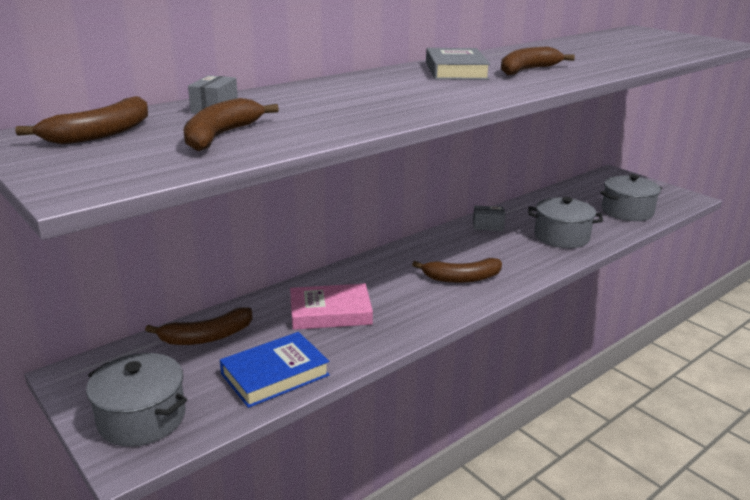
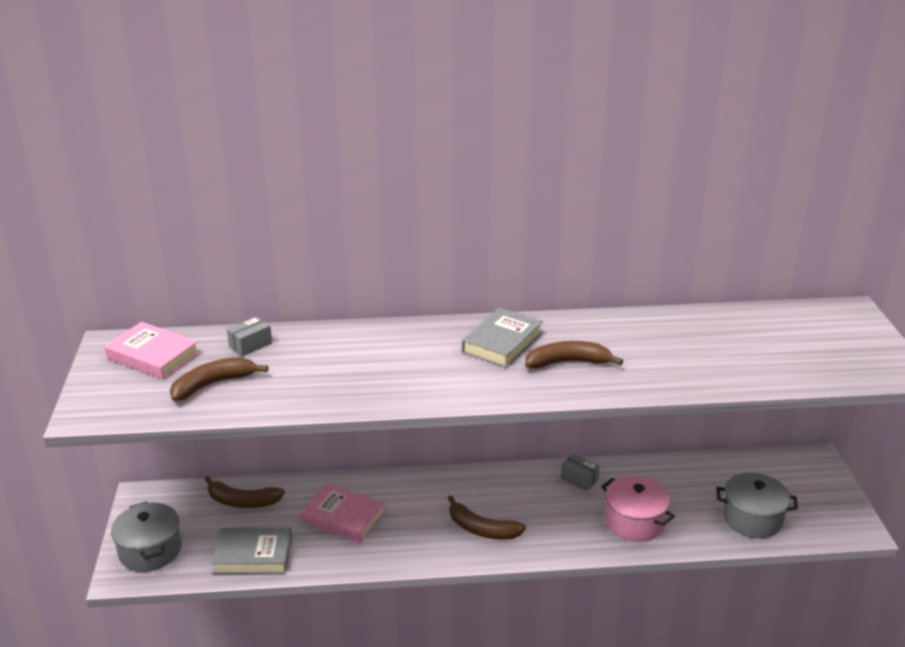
camera: 35 degrees right, 5 degrees up
brown banana [15,96,148,145] -> pink book [104,322,199,379]
blue book [220,332,330,408] -> grey book [211,528,292,574]
grey pot [528,197,603,248] -> pink pot [601,476,675,542]

